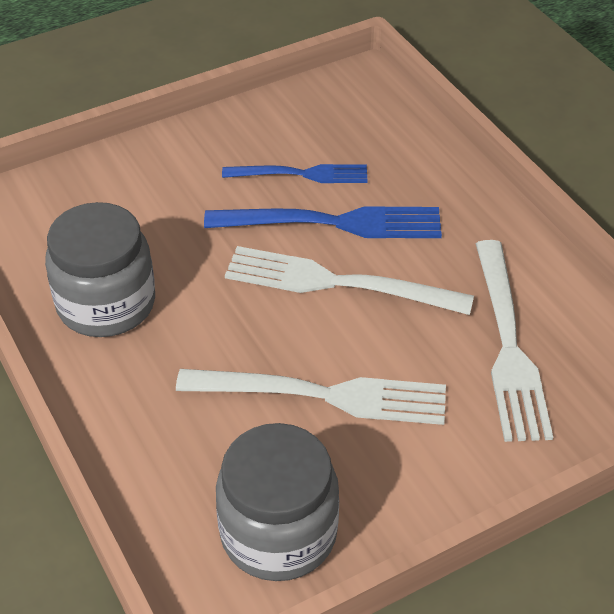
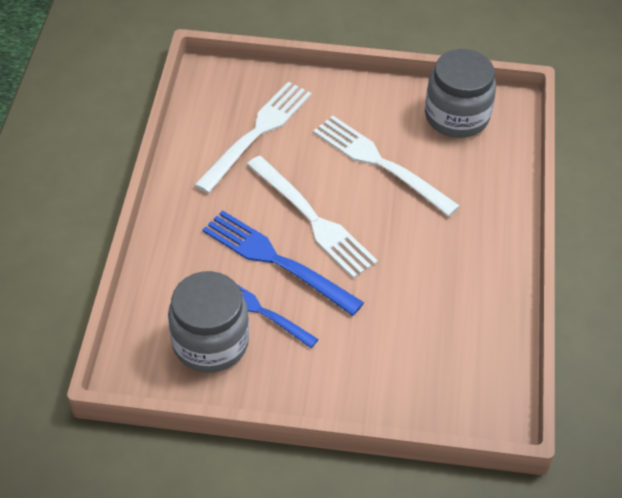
camera: 145 degrees left, 5 degrees up
grey jar [45,202,155,337] -> grey jar moved to [168,271,249,373]

